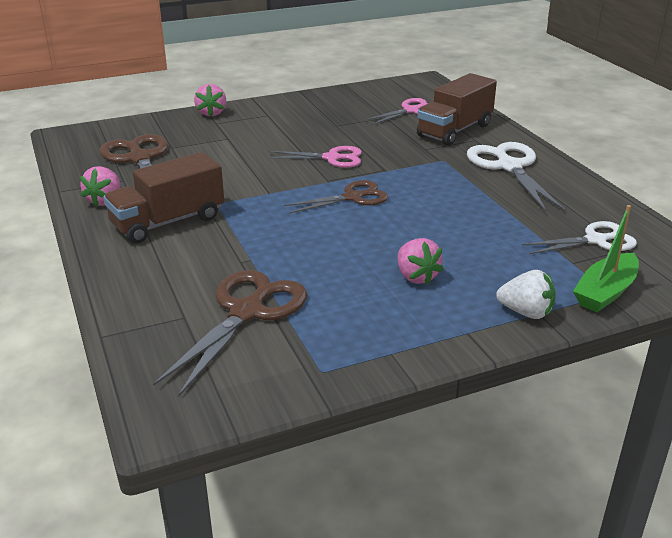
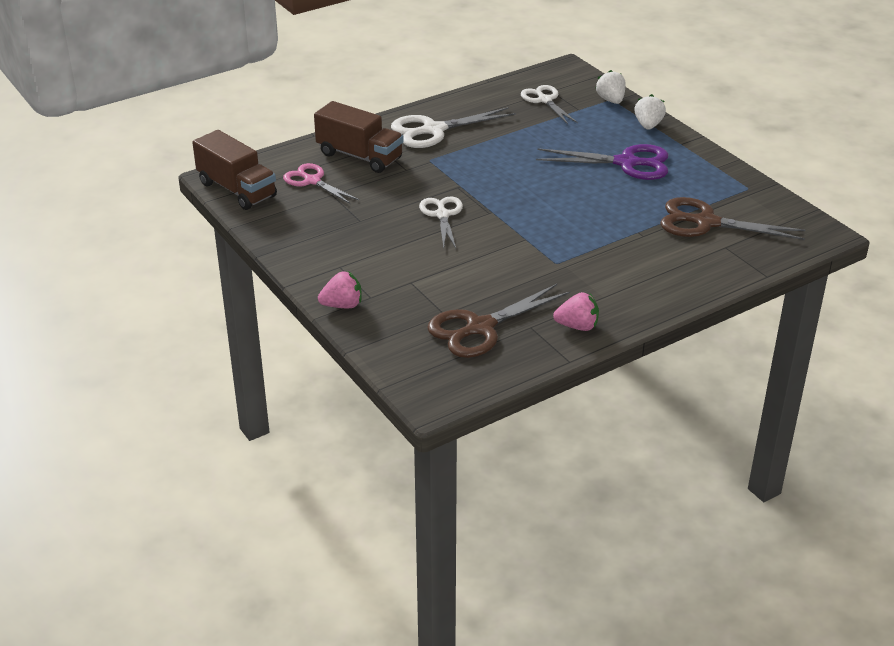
camera: 100 degrees left, 5 degrees up
brown truck [103,152,224,243] -> brown truck moved to [192,130,277,210]
pink scissors [267,146,362,168] -> white scissors [419,196,463,248]
brown scissors [284,180,388,214] -> none
pink strawberry [398,238,444,285] -> purple scissors [536,144,669,180]
green boat [573,205,639,312] -> white strawberry [595,70,626,104]

